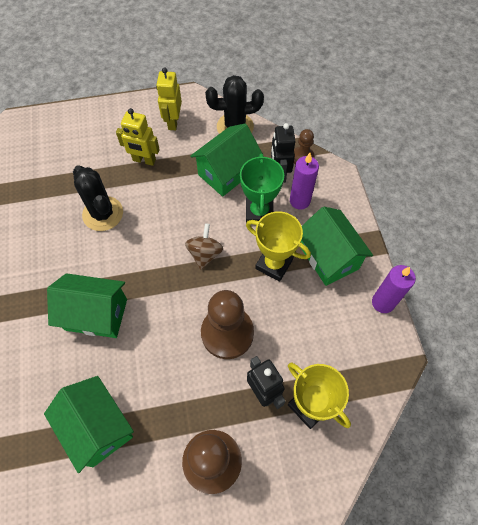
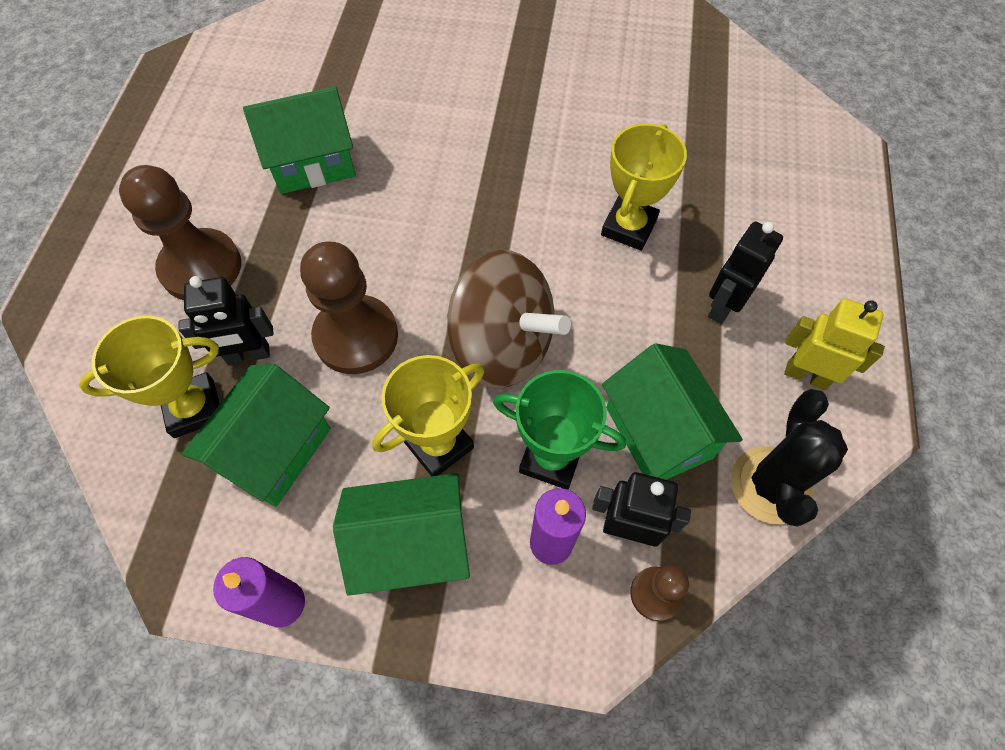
camera: 110 degrees right, 0 degrees up
green house [47,273,127,338] -> green house moved to [182,364,331,507]
black cactus [73,166,123,231] -> yellow trophy [601,123,687,251]
yellow robot [116,108,160,166] -> black robot [708,222,783,324]
brown spinning top [185,223,223,270] -> brown spinning top [447,250,571,389], size x1.98

